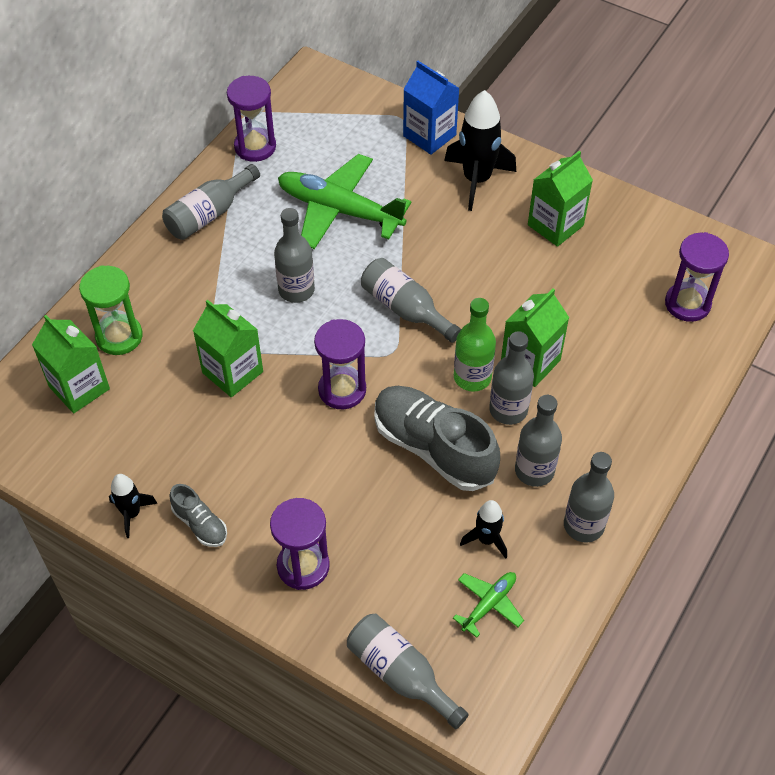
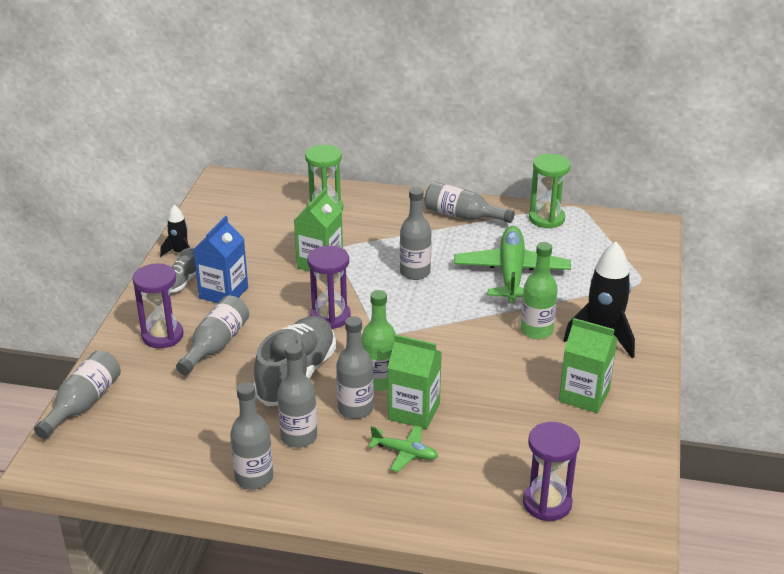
camera: 70 degrees right, 20 degrees down
green carton [32,315,110,413] -> none
purple hourglass [227,76,276,162] -> green hourglass [529,154,571,229]
grey bottle [361,258,461,343] -> grey bottle moved to [176,296,249,375]
blue carton [403,61,460,155] -> blue carton moved to [193,216,248,303]
green plane [453,572,524,638] -> green plane moved to [368,425,438,472]
black rocket [460,500,507,559] -> none
none -> green bottle [521,242,558,339]

